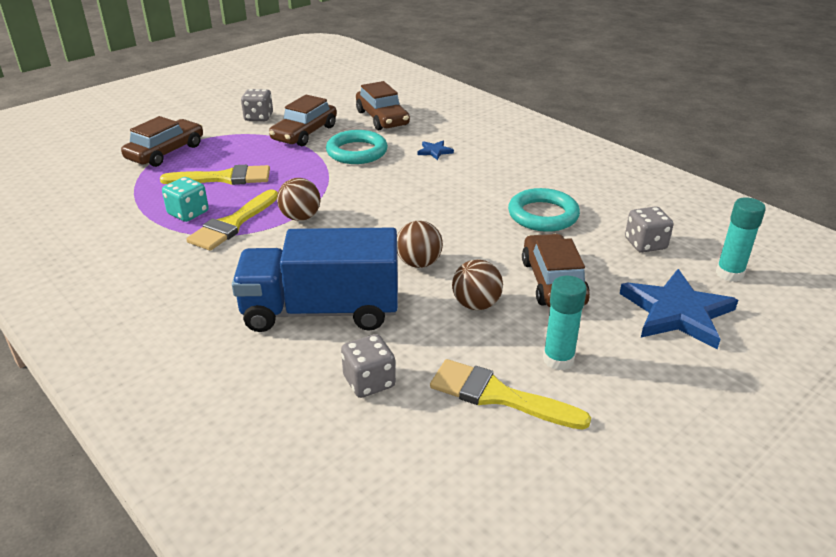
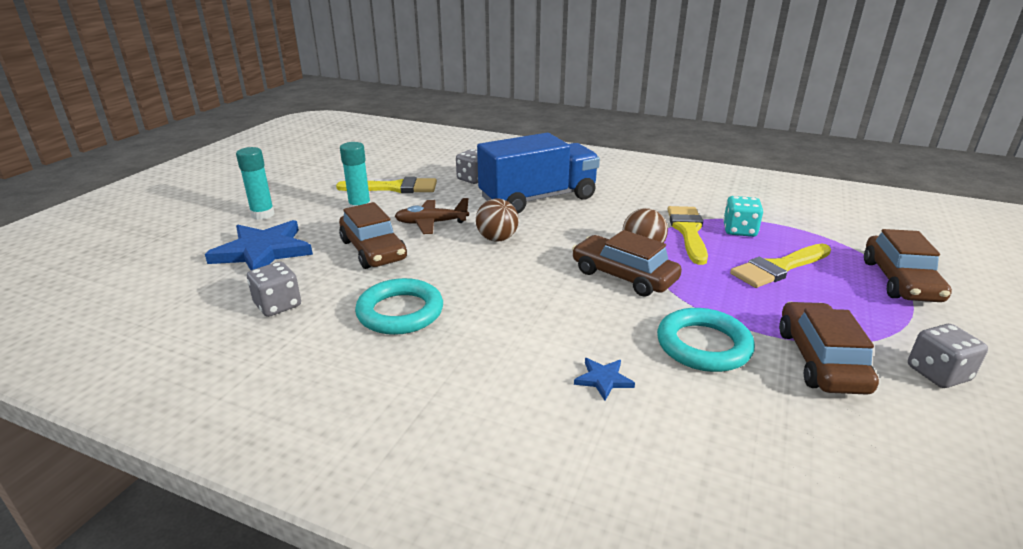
camera: 155 degrees right, 5 degrees down
brown car [356,81,410,130] -> brown car moved to [572,230,682,297]
brown ball [452,259,503,310] -> brown plane [395,198,469,234]
turquoise glue stick [716,197,766,282] -> turquoise glue stick moved to [236,147,275,220]

